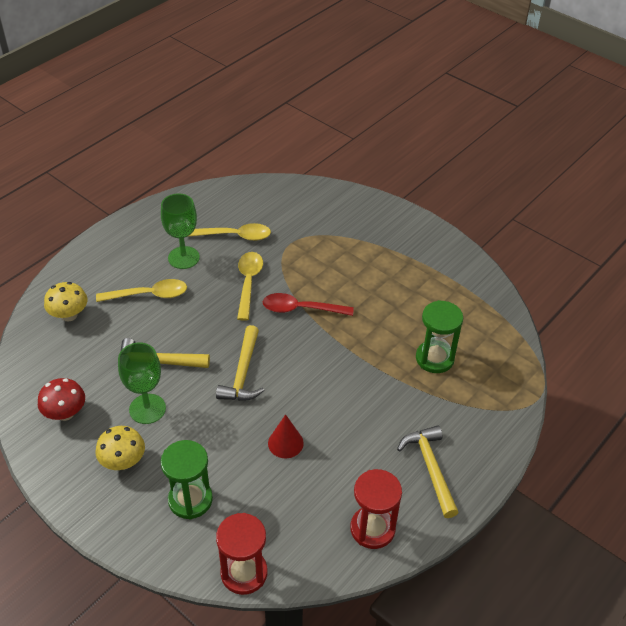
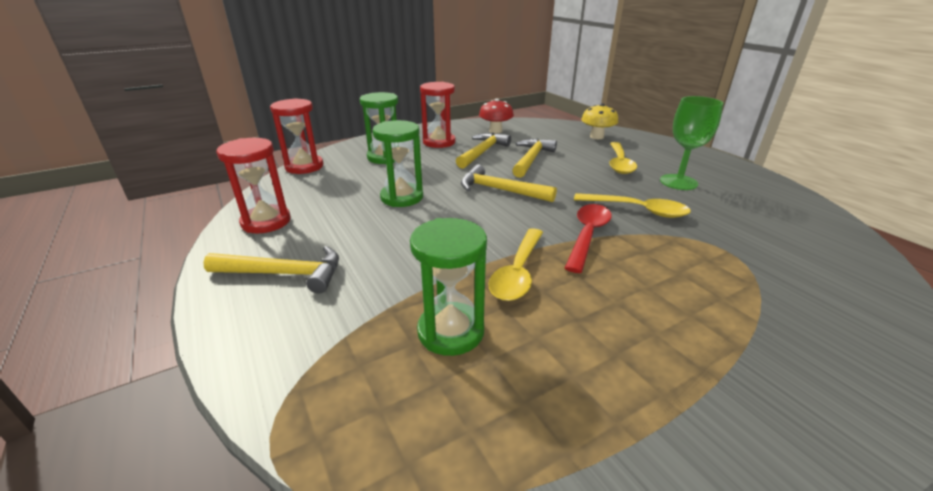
camera: 110 degrees right, 15 degrees down
yellow mushroom [96,426,145,470] -> red hourglass [420,82,455,148]
green goblet [118,342,166,424] -> yellow hammer [456,133,511,169]
yellow spoon [187,223,271,241] -> yellow spoon moved to [488,228,543,301]
red cone [268,414,304,458] -> green hourglass [372,120,423,207]

